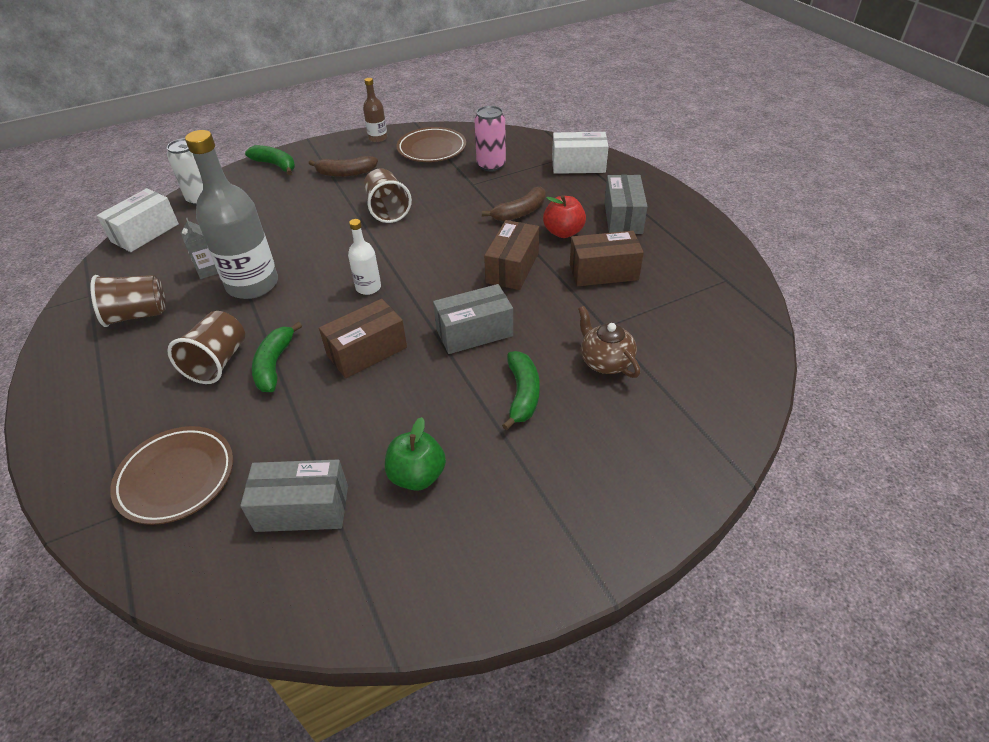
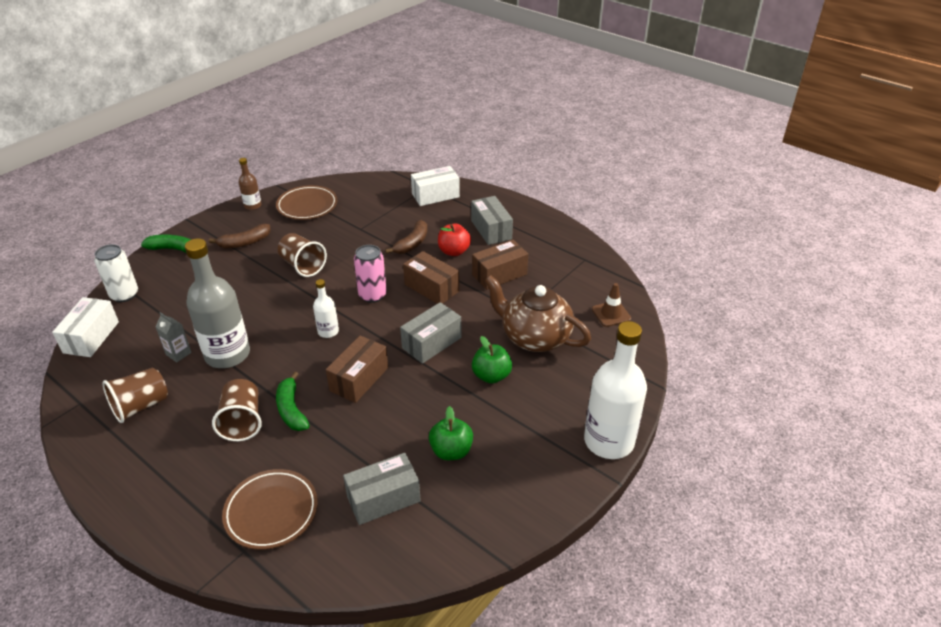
camera: 25 degrees left, 5 degrees down
pink can [474,106,506,171] -> pink can moved to [354,245,387,303]
brown box [484,220,539,290] -> brown box turned 45 degrees counterclockwise [403,251,459,304]
green banana [502,351,540,430] -> green apple [472,336,512,384]
brown teapot [578,306,640,378] -> brown teapot [484,275,591,352], size x1.75
none -> white bottle [584,321,647,459]
none -> brown traffic cone [592,283,631,327]

